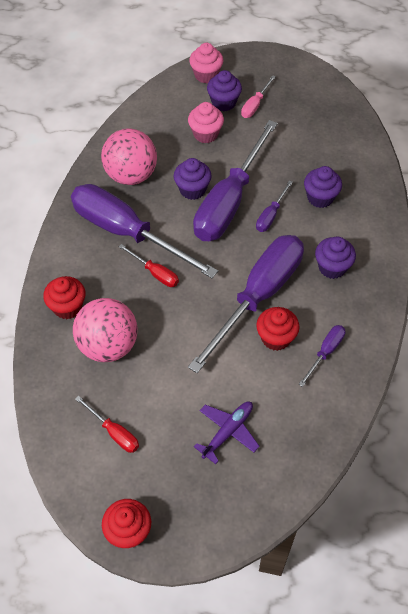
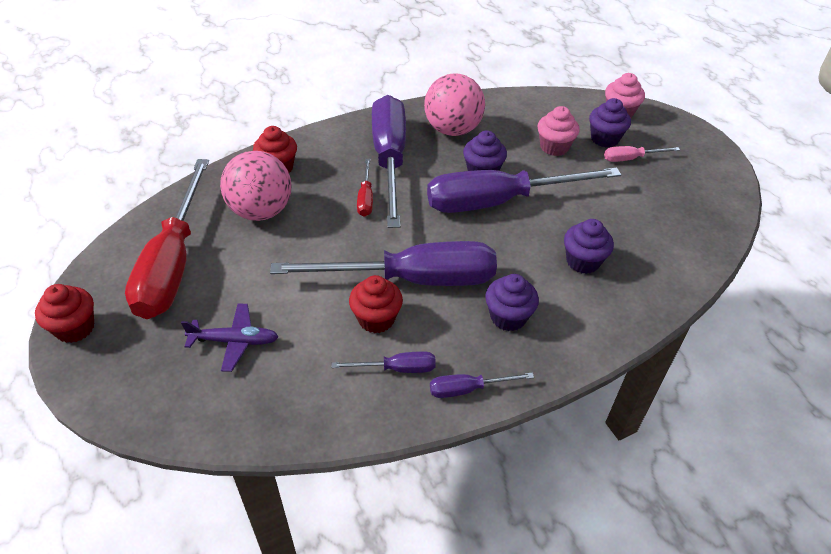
camera: 50 degrees right, 10 degrees down
red screwdriver [75,396,139,453] -> red screwdriver [125,159,209,319], size x2.38
purple screwdriver [256,180,293,232] -> purple screwdriver moved to [430,373,534,398]

